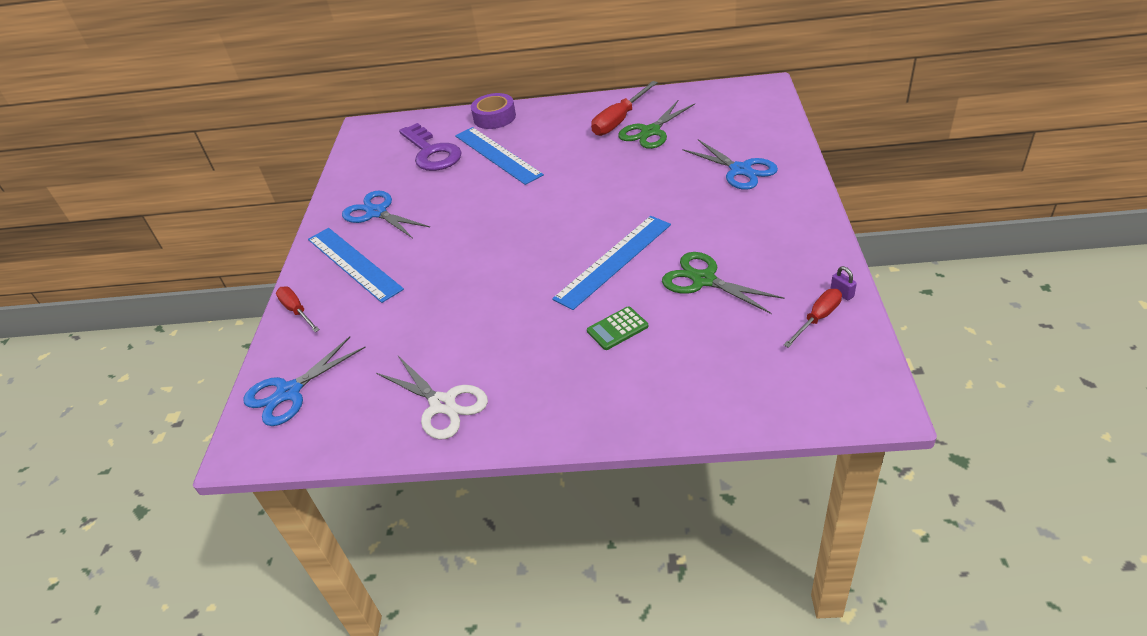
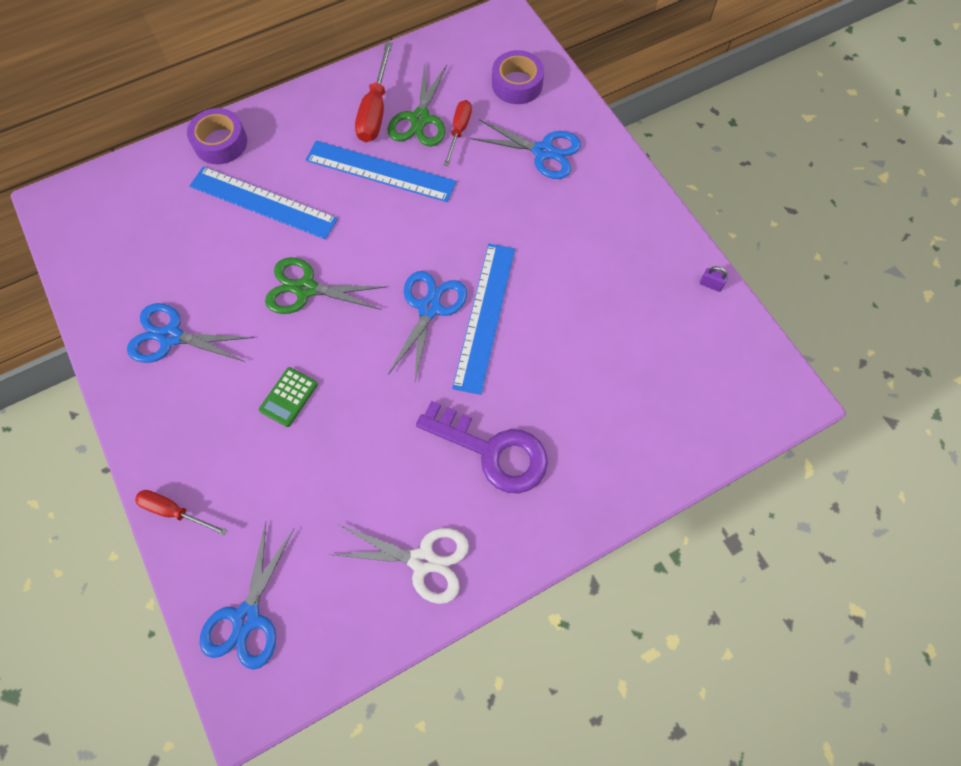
camera: 35 degrees left, 25 degrees up
blue ruler [308,228,404,303] -> blue ruler moved to [306,141,456,202]
purple key [399,123,462,171] -> purple key moved to [416,401,548,494]
green calculator [587,306,648,350] -> green calculator moved to [259,367,318,427]
green scissors [662,252,784,314] -> green scissors moved to [265,257,386,314]
red screwdriver [784,289,842,348] -> red screwdriver moved to [444,100,472,166]
none -> blue scissors [388,271,467,381]
none -> purple tape [492,50,544,104]

